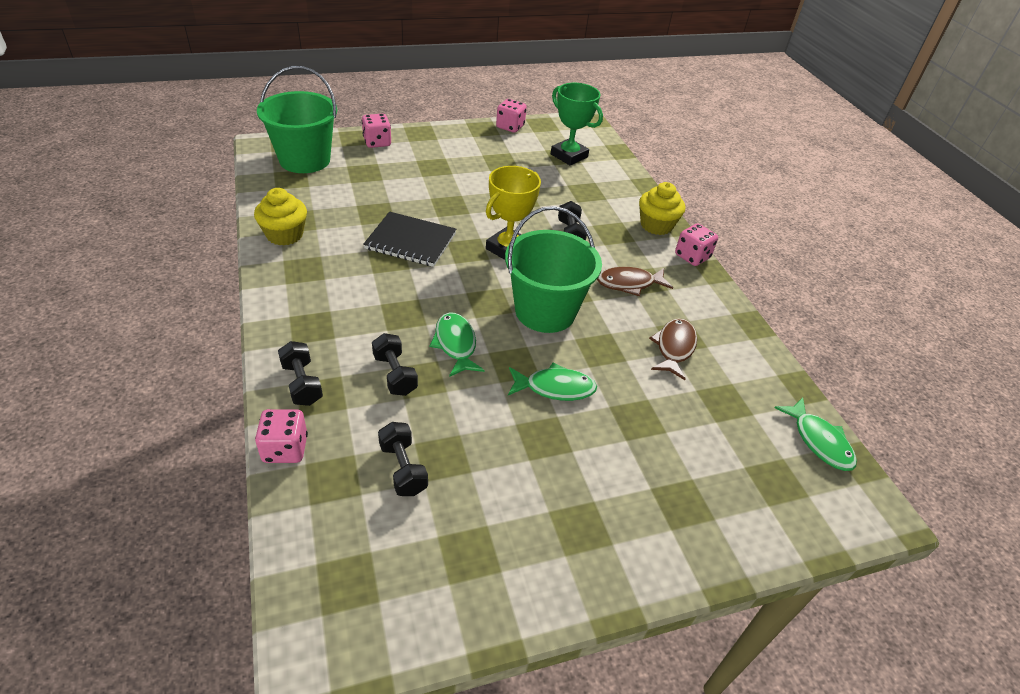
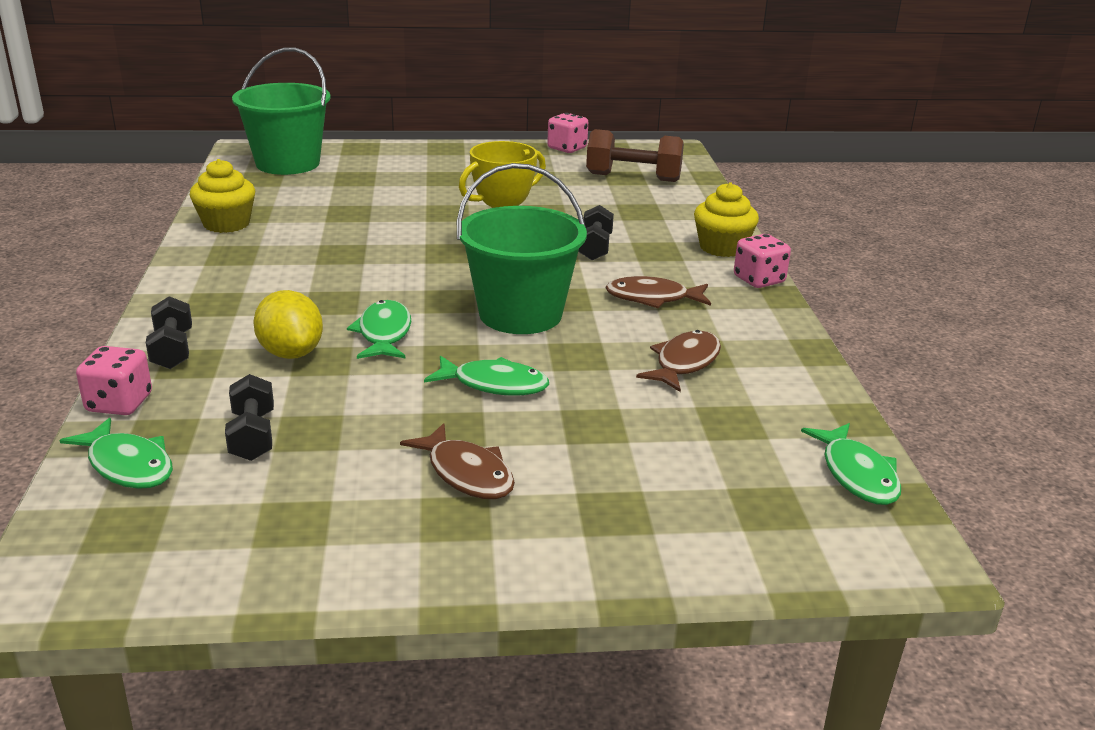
camera: 15 degrees right, 15 degrees down
pink dice [362,114,391,148] -> none
black notebook [363,212,456,267] -> none
black dumbbell [372,333,418,396] -> yellow lemon [253,290,323,359]
green trophy [551,83,603,165] -> brown dumbbell [586,129,684,182]
none -> green fish [59,418,173,489]
none -> brown fish [400,423,515,499]

